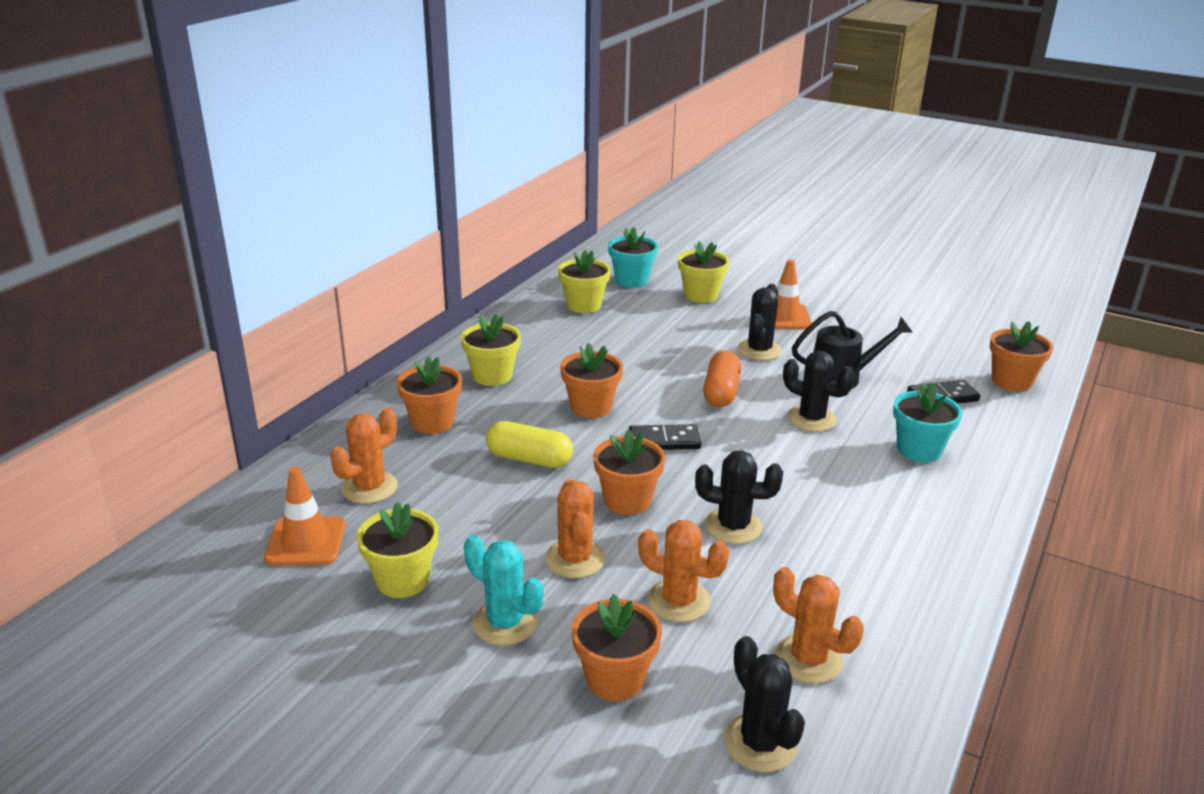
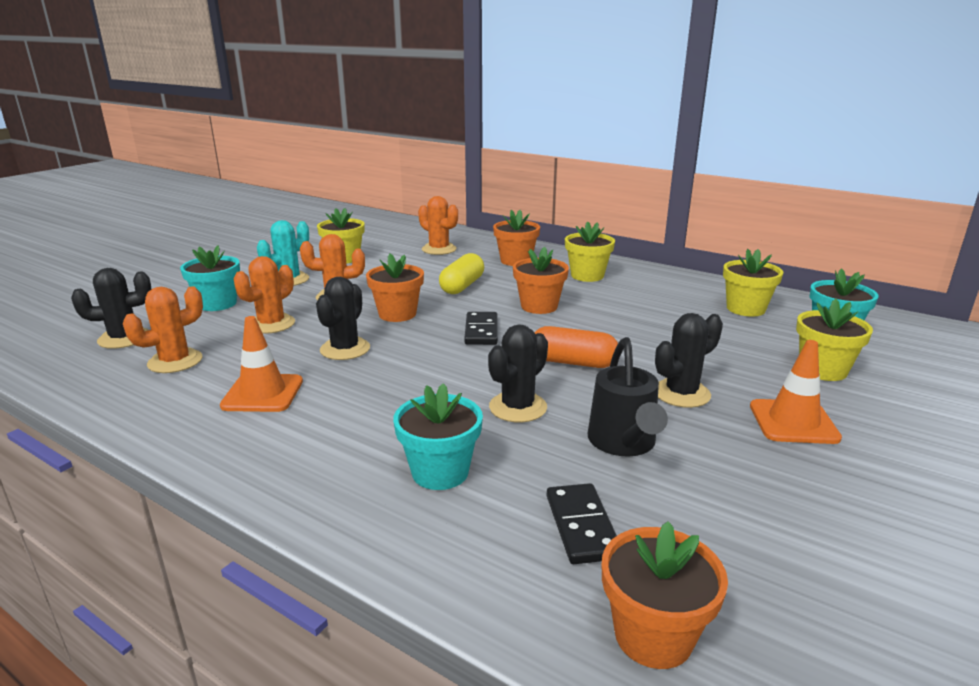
camera: 95 degrees right, 5 degrees down
orange traffic cone [264,467,346,565] -> orange traffic cone moved to [220,316,303,412]
orange flower pot [572,594,662,701] -> turquoise flower pot [180,245,240,311]
black cactus [738,284,782,361] -> black cactus turned 60 degrees counterclockwise [655,313,723,408]

